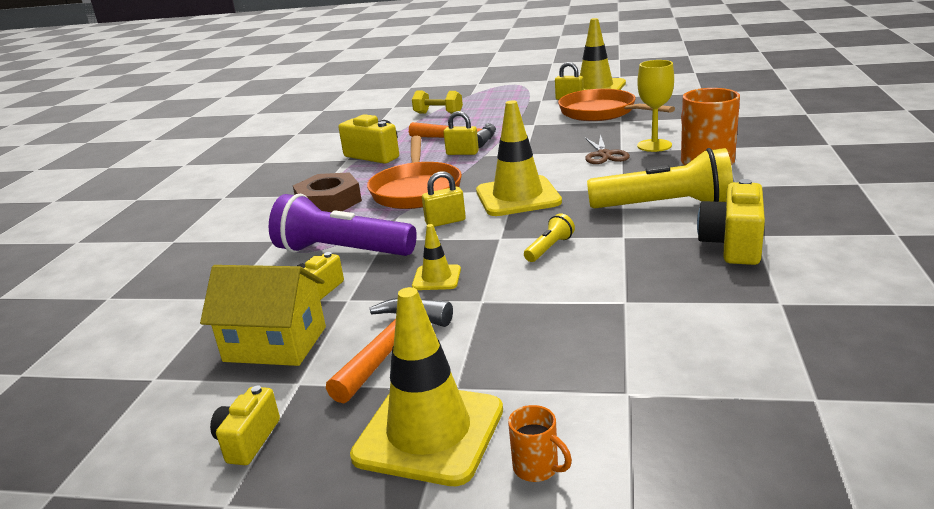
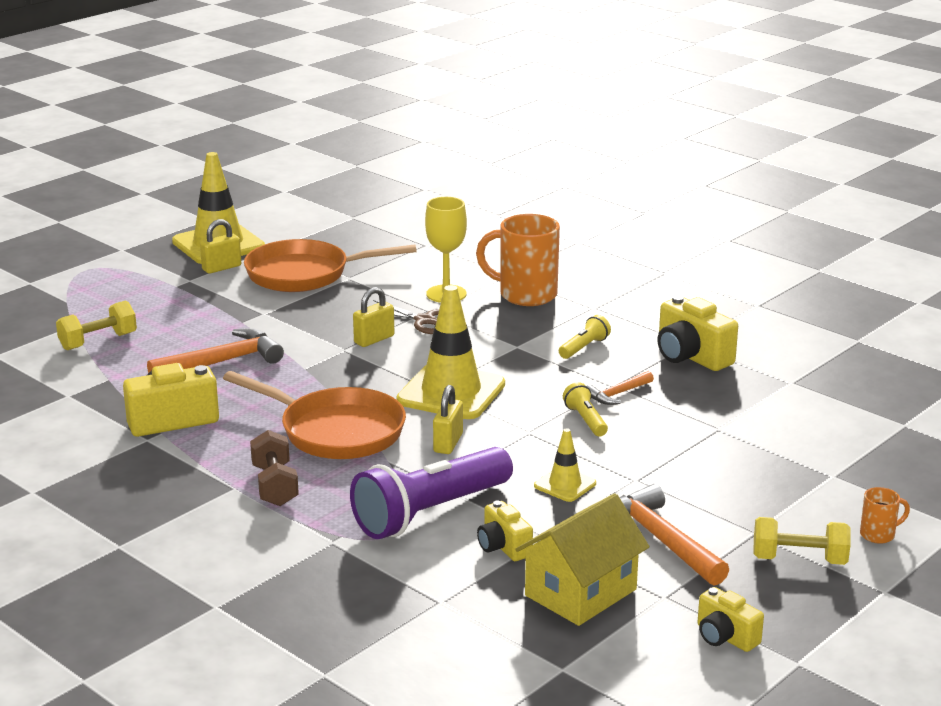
camera: 60 degrees left, 0 degrees up
brown nut [293,172,362,212] -> brown dumbbell [250,430,299,506]
yellow traffic cone [350,287,503,486] -> yellow dumbbell [753,517,850,565]
yellow padlock [444,111,479,155] -> yellow padlock moved to [353,287,394,347]
yellow flashlight [587,148,733,209] -> yellow flashlight [559,315,611,359], size x0.44
none -> orange hammer [586,371,654,405]

